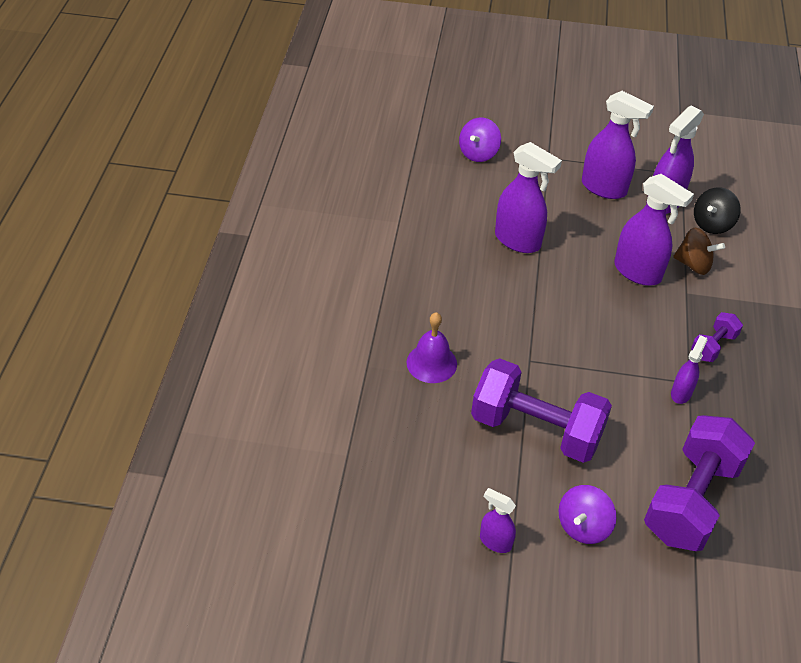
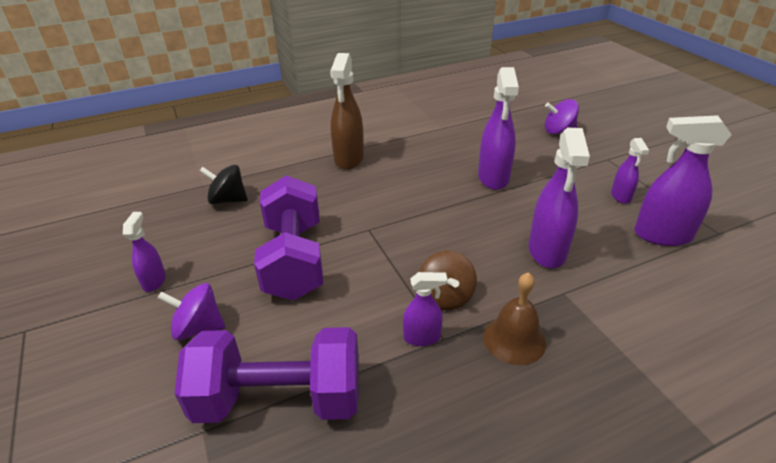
camera: 60 degrees right, 10 degrees down
purple bell [407,312,457,383] -> none
purple spray bottle [582,91,654,199] -> purple spray bottle [611,138,649,204], size x0.55
brown spinning top [673,228,725,275] -> brown spinning top moved to [419,250,477,310]
purple dumbbell [691,312,743,362] -> brown bell [483,272,546,365]
black spinning top [694,187,741,234] -> black spinning top moved to [200,165,248,204]
none -> brown spray bottle [330,53,364,169]

